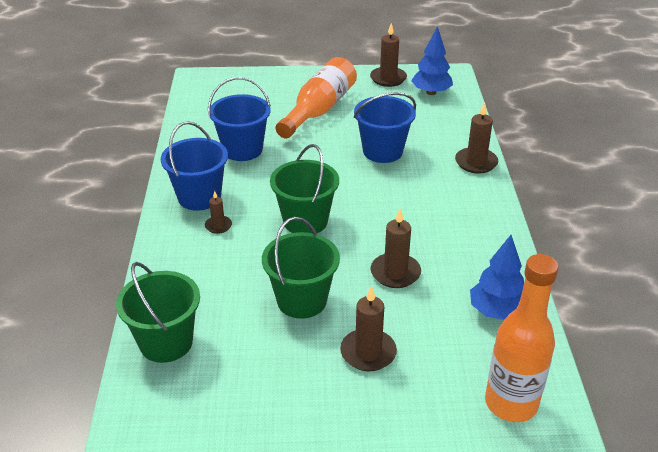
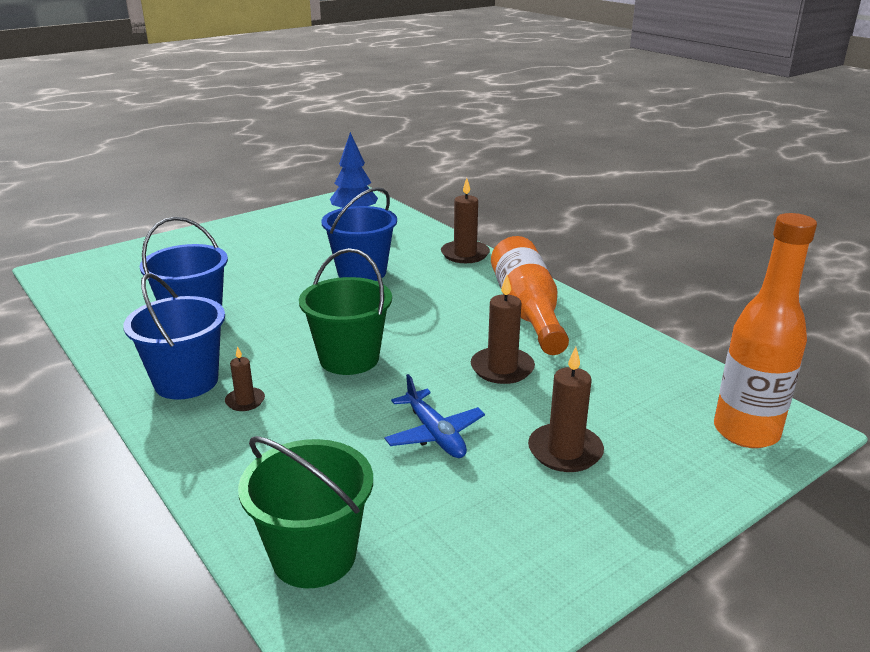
camera: 35 degrees left, 10 degrees down
green bucket [262,217,340,319] -> blue plane [384,374,485,458]
orange bottle [275,57,357,139] -> orange bottle moved to [491,236,569,355]
brown candle [370,23,407,87] -> none
blue tree [470,235,524,320] -> none

